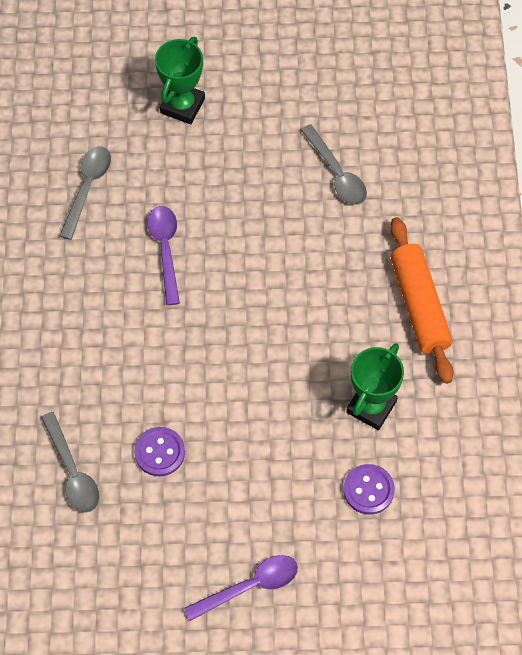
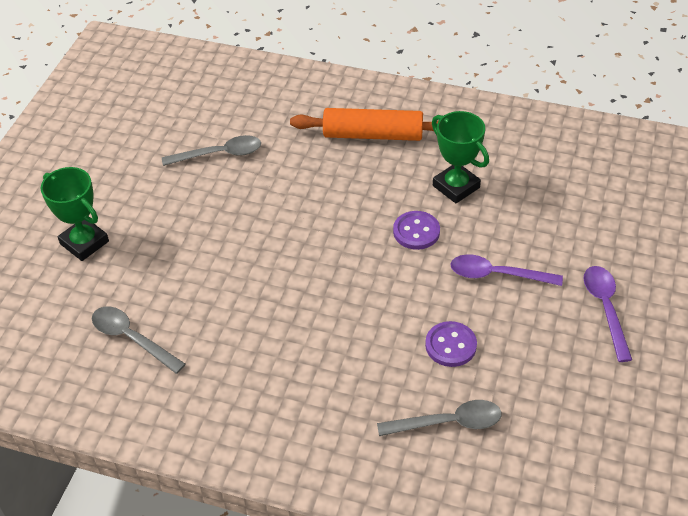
camera: 70 degrees left, 15 degrees down
purple spoon [148,206,180,305] -> purple spoon moved to [450,254,563,286]
purple button [343,464,395,515] -> purple button moved to [393,211,440,250]

